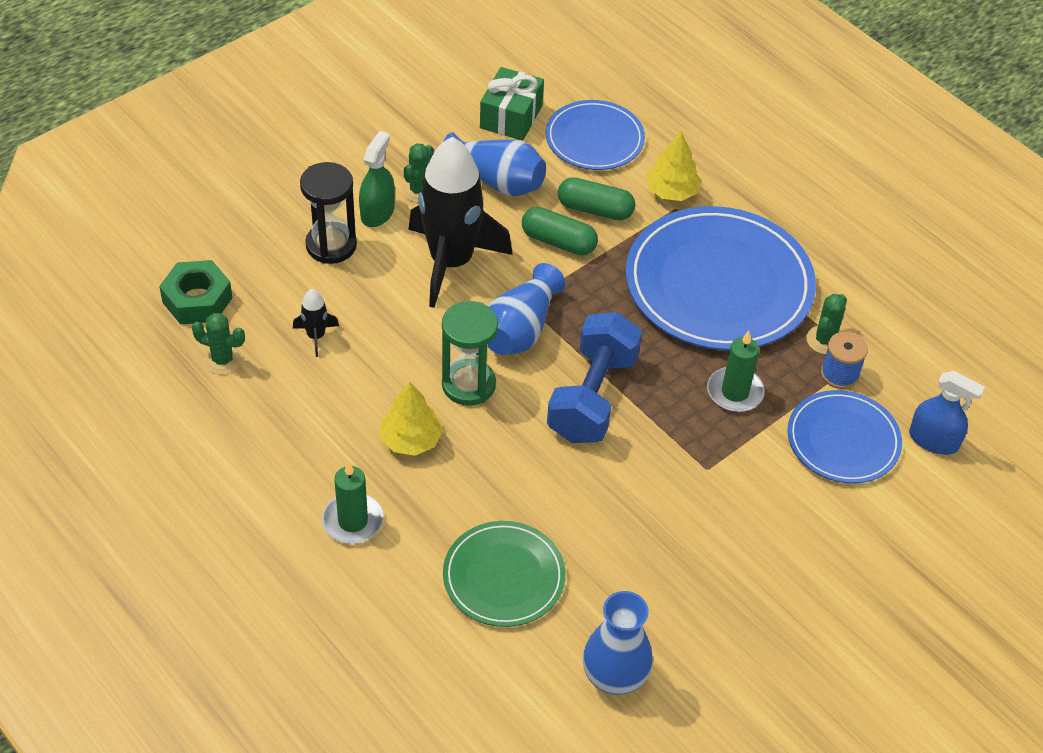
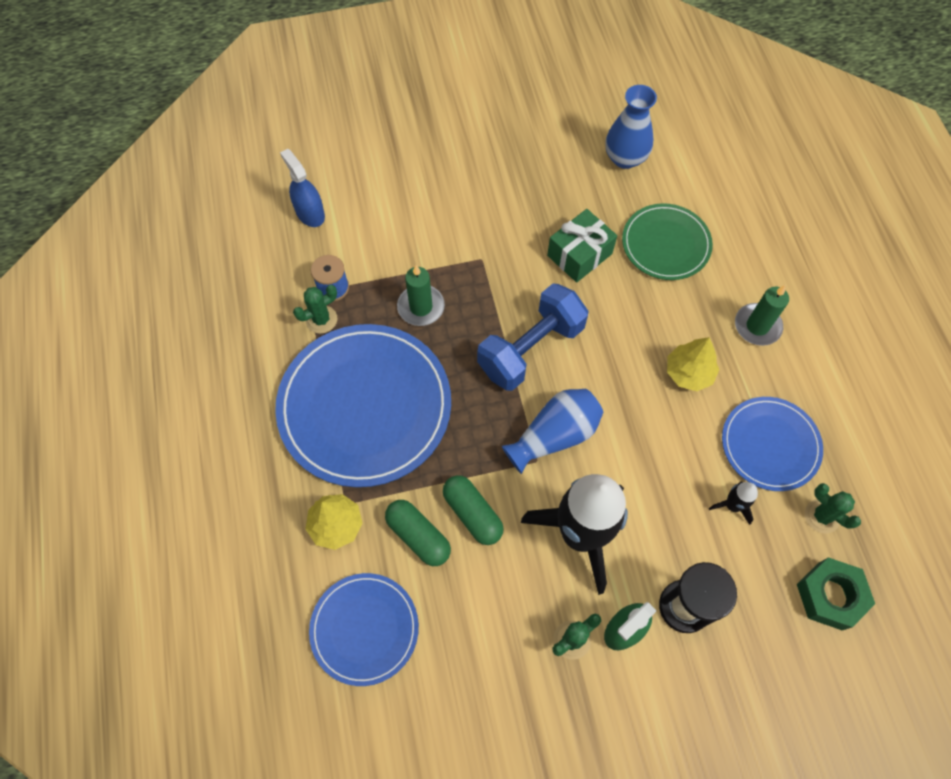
camera: 150 degrees left, 15 degrees up
green hourglass [442,301,498,406] -> none
blue vase [443,132,546,196] -> none
green gift [480,67,544,141] -> green gift moved to [547,209,617,282]
blue plate [787,390,902,483] -> blue plate moved to [722,397,823,491]

